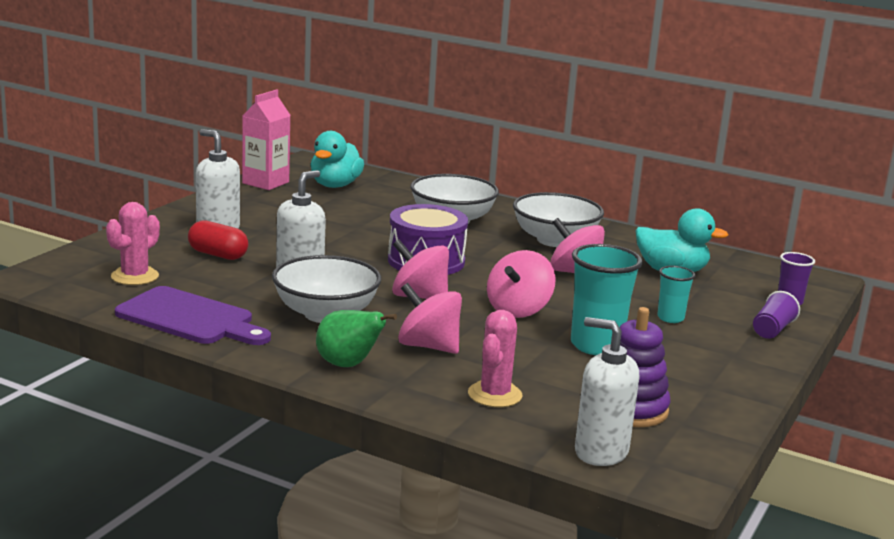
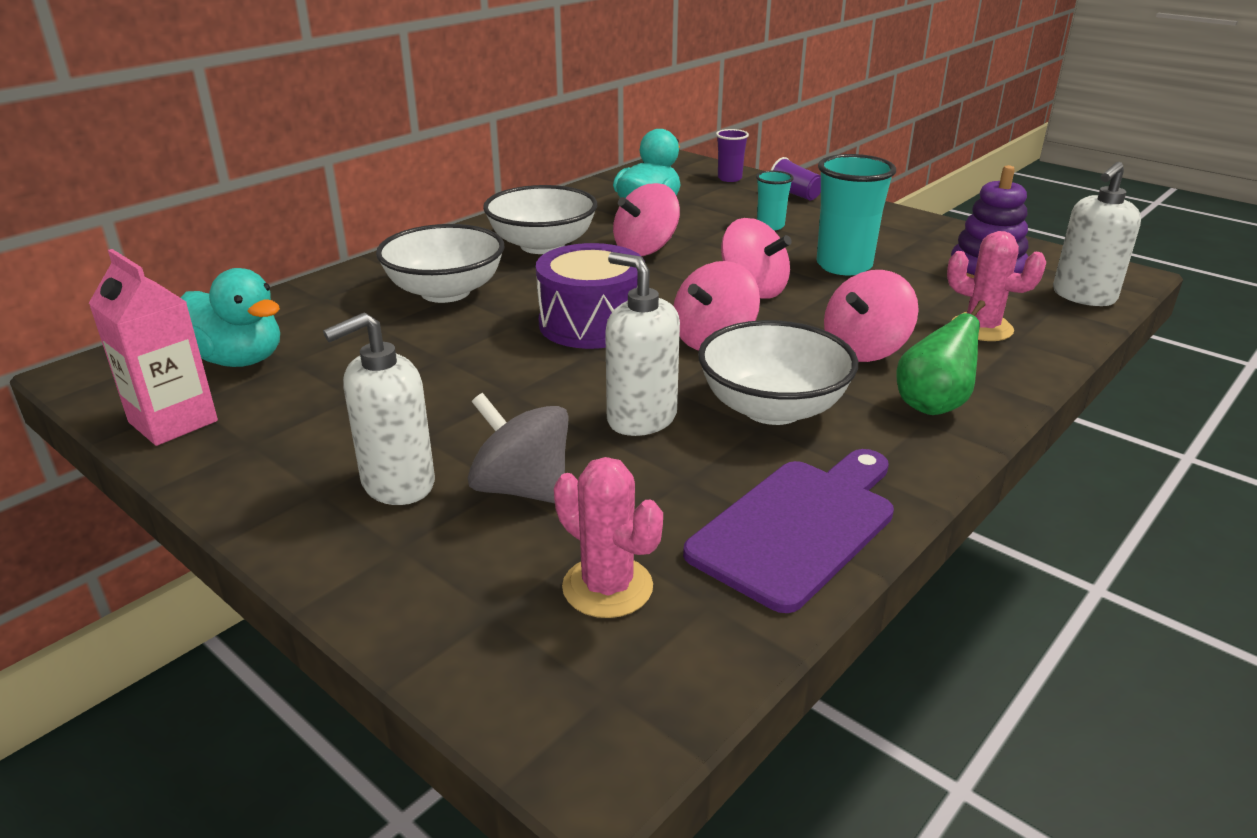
camera: 75 degrees left, 10 degrees up
red capsule [188,220,248,260] -> grey spinning top [468,393,569,503]

